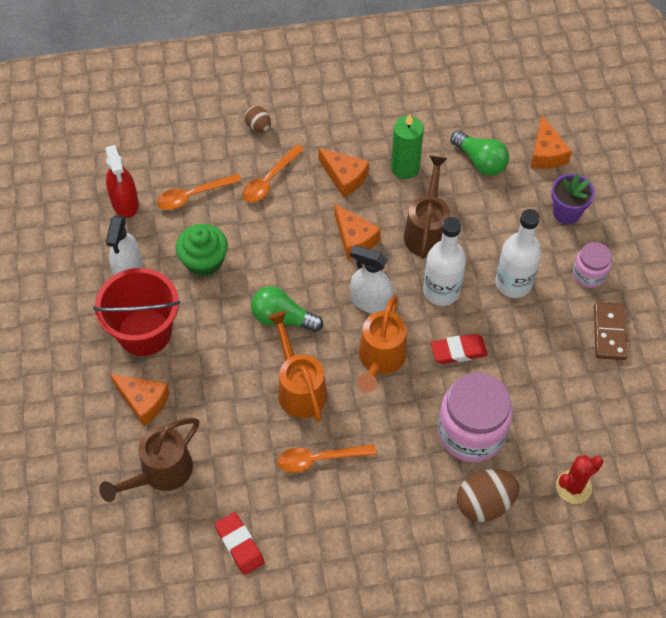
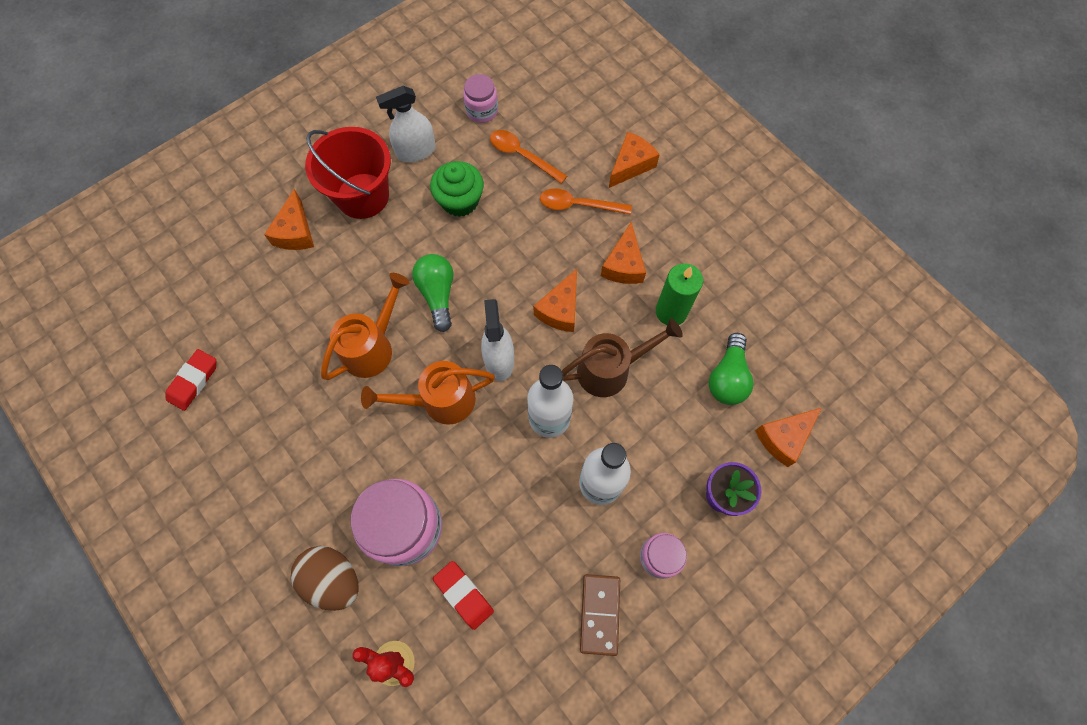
camera: 60 degrees right, 10 degrees up
brown watering can [99,418,199,502] -> none
red spray bottle [105,145,139,218] -> pink jar [463,74,498,123]
brown egg [244,105,271,132] -> orange cheese [609,132,660,188]
orange spoon [277,444,376,473] -> none
red eraser [431,334,488,364] -> red eraser moved to [433,561,494,630]
brown domino [594,302,628,360] -> brown domino turned 60 degrees counterclockwise [580,574,620,656]

